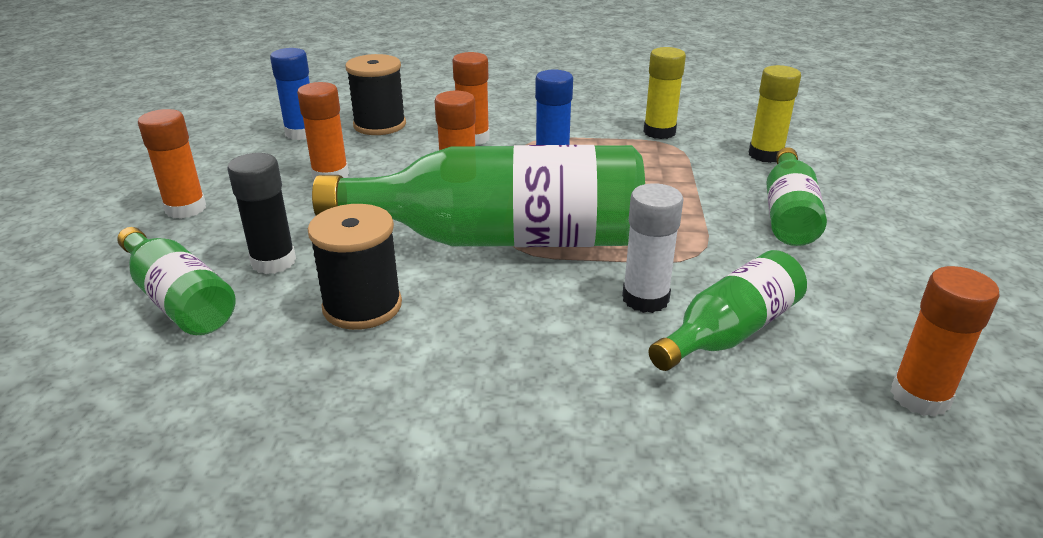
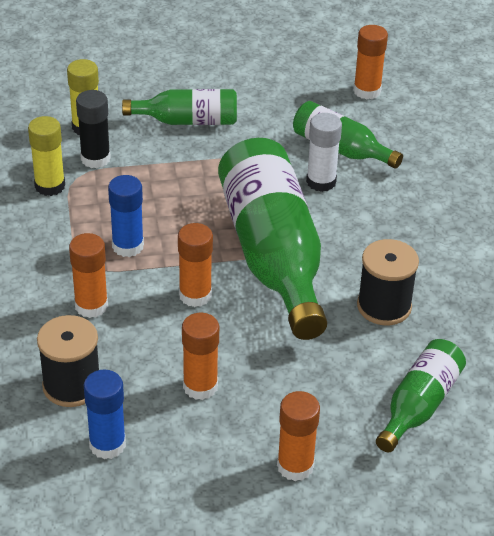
camera: 105 degrees left, 10 degrees up
black glue stick [227,153,296,274] -> black glue stick moved to [76,90,111,168]

